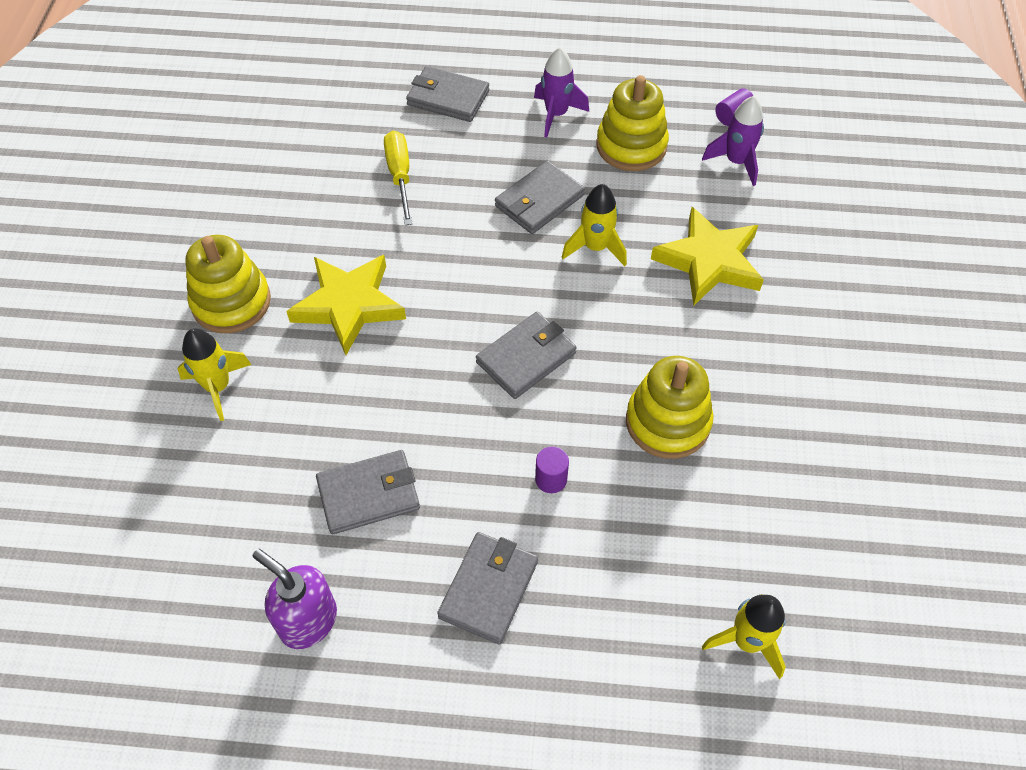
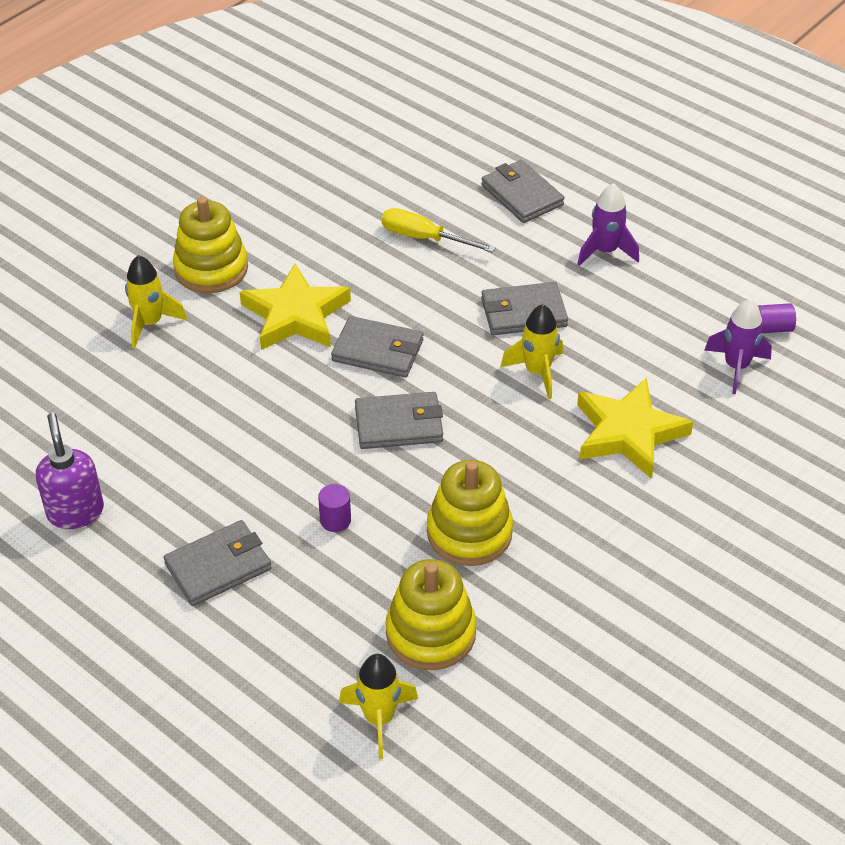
camera: 35 degrees right, 10 degrees down
grey wallet [316,450,420,534] -> grey wallet moved to [331,316,423,377]
yellow screwdriver [384,131,413,225] -> yellow screwdriver turned 90 degrees counterclockwise [381,208,496,253]
yellow stacking toy [596,75,669,171] -> yellow stacking toy moved to [386,559,476,670]

